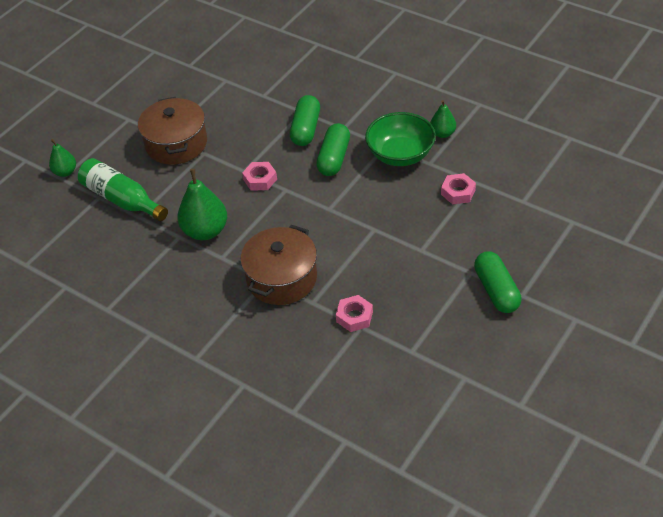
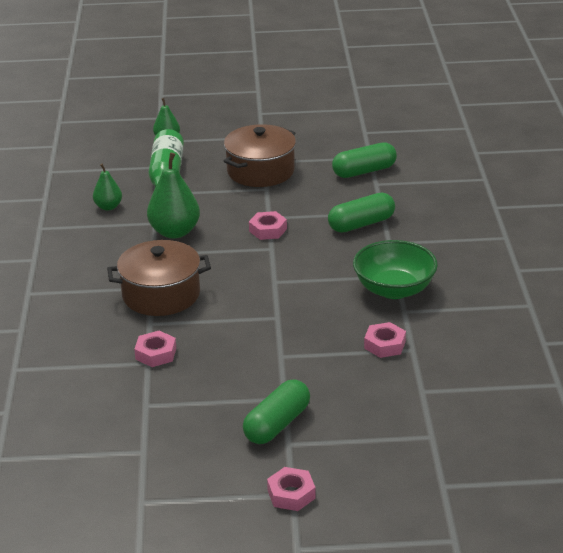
camera: 50 degrees right, 15 degrees down
green capsule [316,123,350,176] -> green capsule moved to [332,142,397,178]
green pear [430,100,456,138] -> green pear moved to [93,164,122,211]
none -> pink nut [267,467,316,511]

